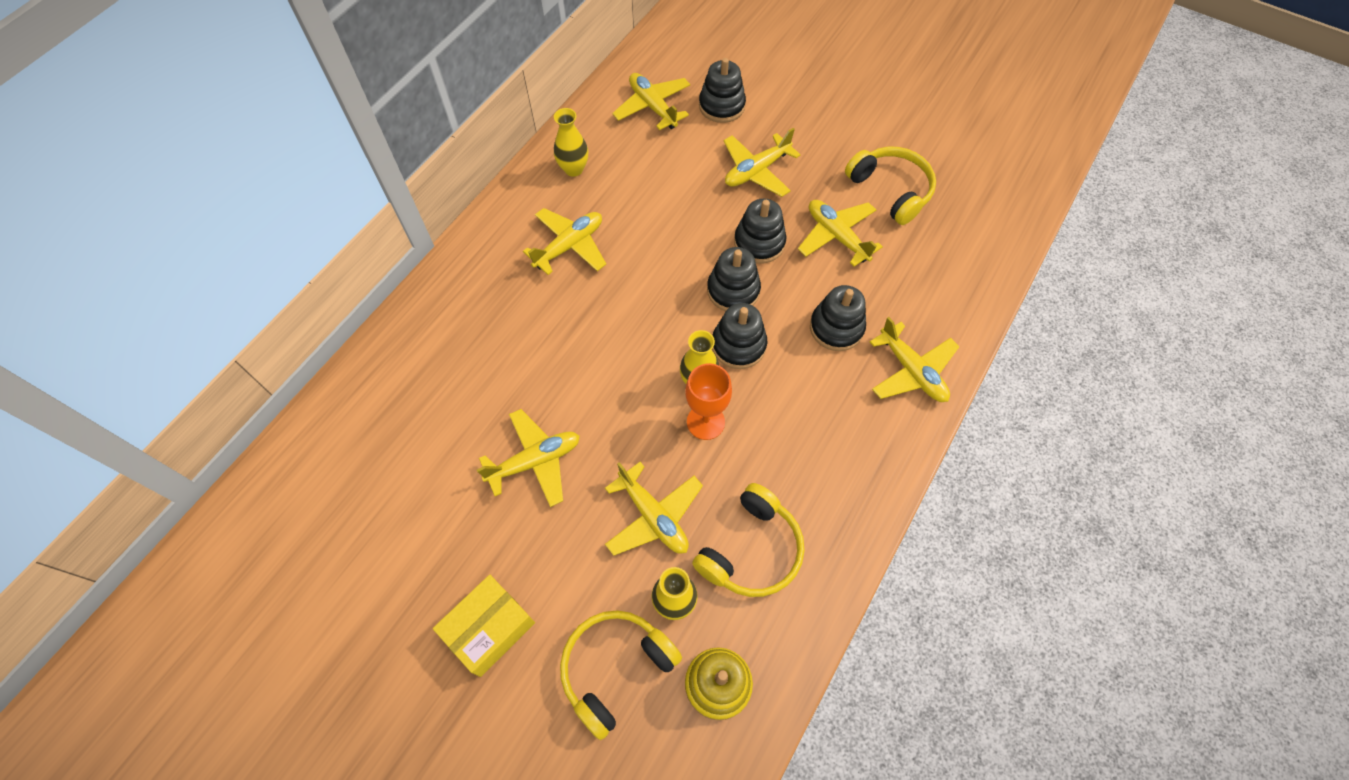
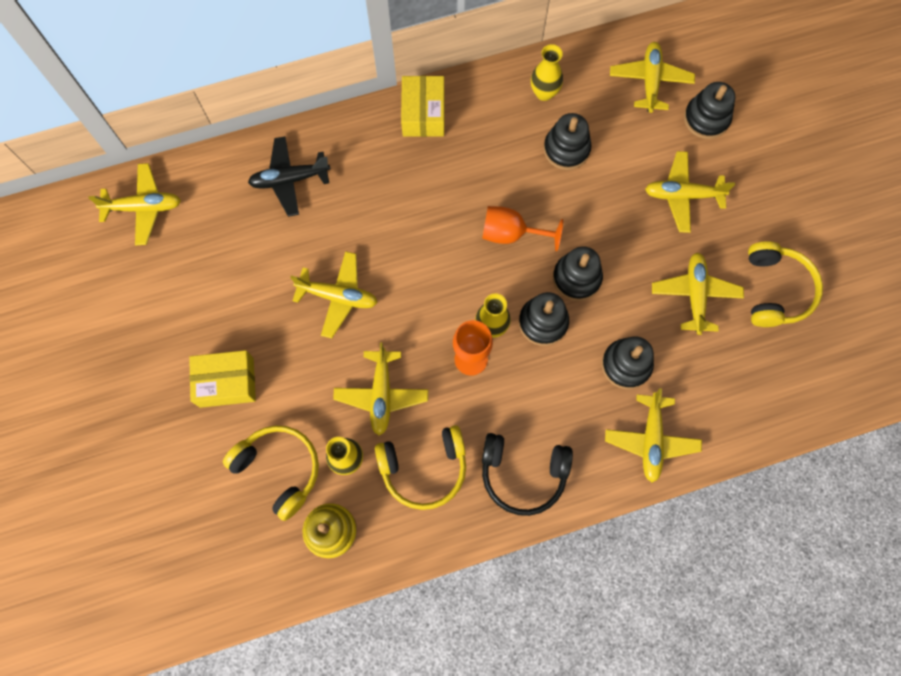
camera: 40 degrees right, 10 degrees up
yellow plane [523,208,606,275] -> yellow plane moved to [88,163,181,245]
yellow headphones [560,610,682,740] -> yellow headphones turned 45 degrees clockwise [223,425,319,521]
black stacking toy [734,199,786,263] -> black stacking toy moved to [544,113,592,170]
none -> black plane [248,136,330,217]
none -> yellow box [401,76,444,137]
none -> orange goblet [482,206,563,251]
none -> black headphones [482,433,573,516]

